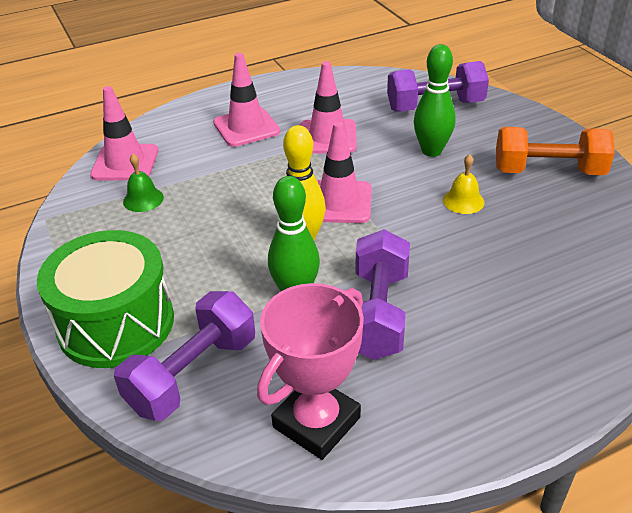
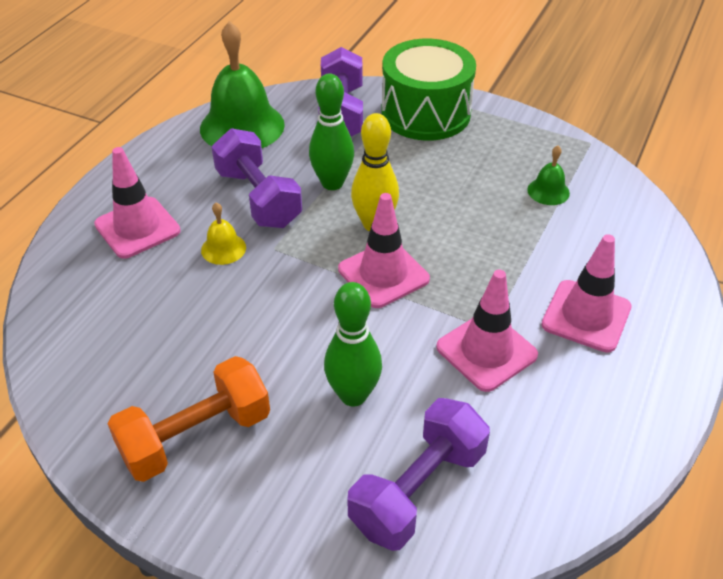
camera: 140 degrees right, 5 degrees up
pink traffic cone [90,86,158,180] -> pink traffic cone moved to [94,147,181,259]
pink trophy [257,283,364,460] -> green bell [200,21,285,148]
yellow bell [443,154,485,214] -> yellow bell moved to [201,202,246,265]

